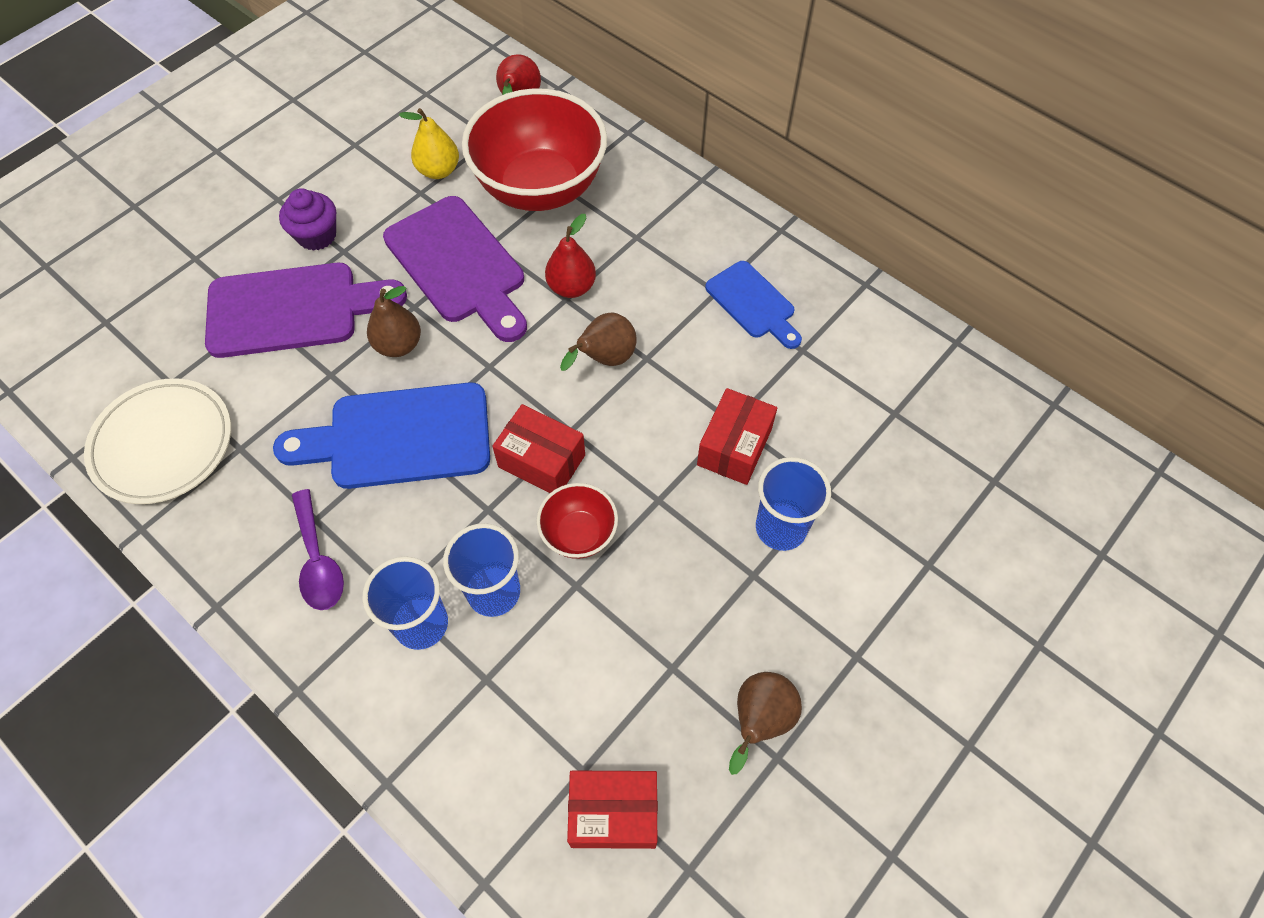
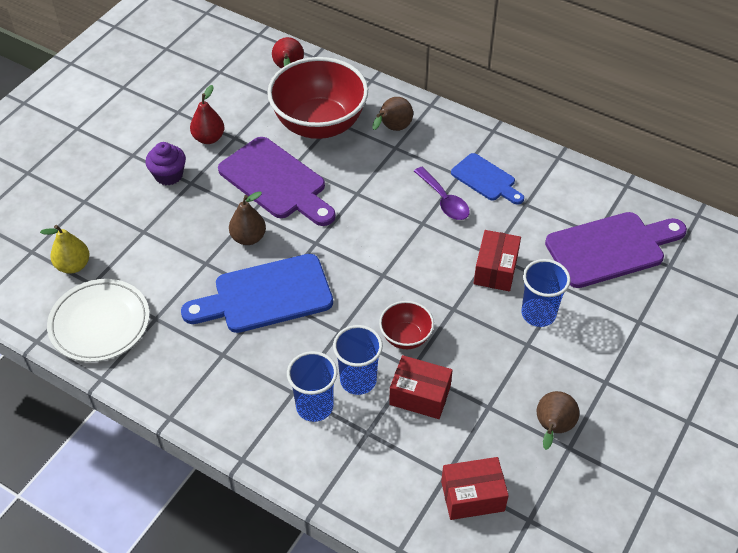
camera: 10 degrees left, 10 degrees down
purple cutting board [205,263,407,358] -> purple cutting board moved to [545,212,687,288]
purple spoon [292,489,344,610] -> purple spoon moved to [414,167,470,220]
yellow pear [399,108,459,179] -> yellow pear moved to [40,225,90,274]
red box [492,404,585,493] -> red box moved to [389,355,453,419]
red pear [545,214,596,298] -> red pear moved to [190,85,224,144]
brown pear [560,313,637,371] -> brown pear moved to [372,97,413,131]

